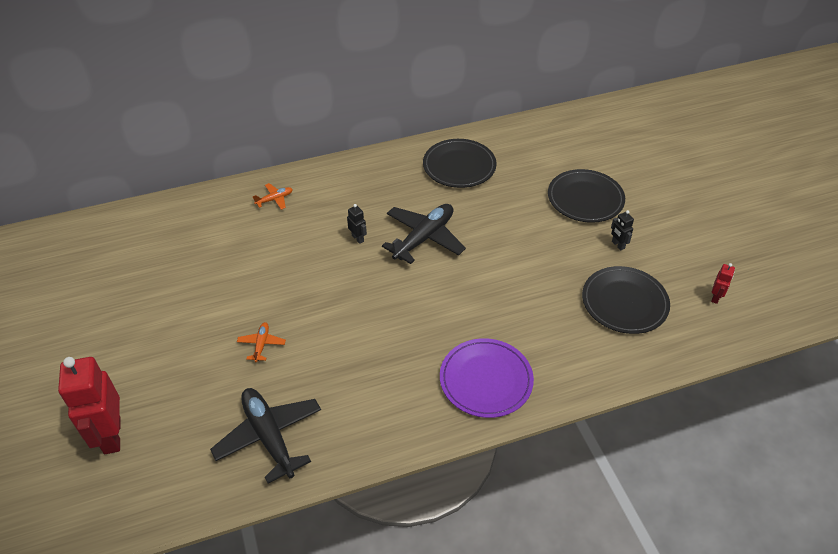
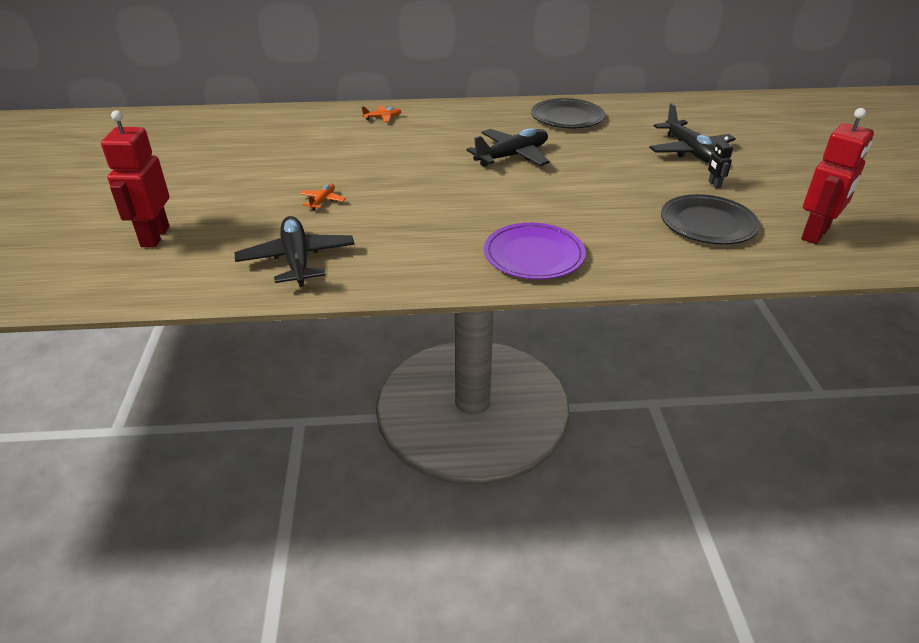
camera: 15 degrees right, 10 degrees down
black robot [347,204,367,244] -> none
black plate [548,169,625,223] -> black plane [649,103,736,163]
red robot [711,263,735,304] -> red robot [801,108,874,244], size x2.28

